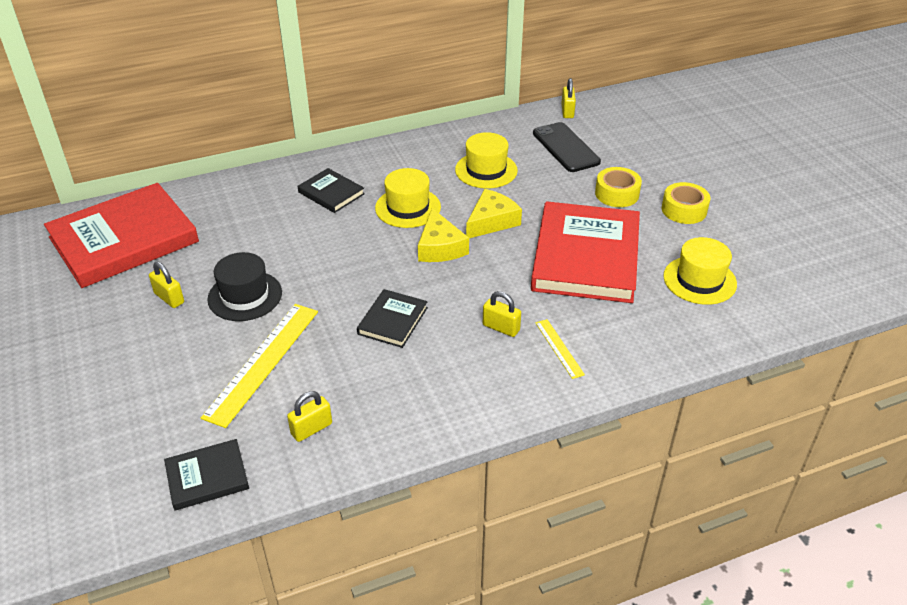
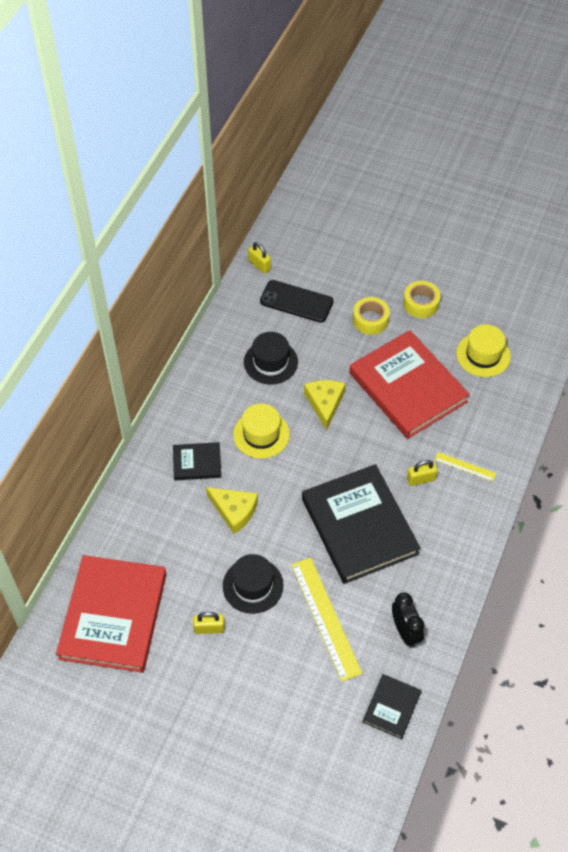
camera: 45 degrees left, 15 degrees up
yellow padlock [287,391,332,442] -> black clock [392,593,424,647]
black book [357,289,428,348] -> black book [302,464,420,584], size x2.13
yellow cheese [418,208,469,262] -> yellow cheese moved to [206,487,258,534]
yellow hat [455,132,518,188] -> black hat [244,332,298,385]

